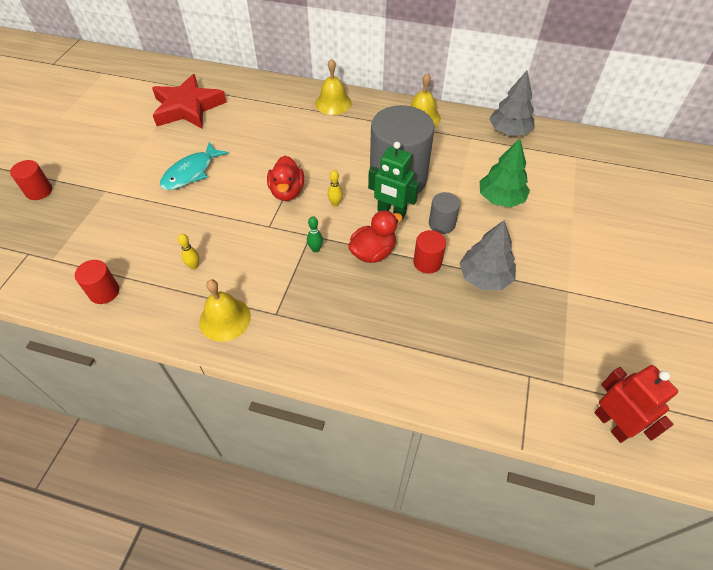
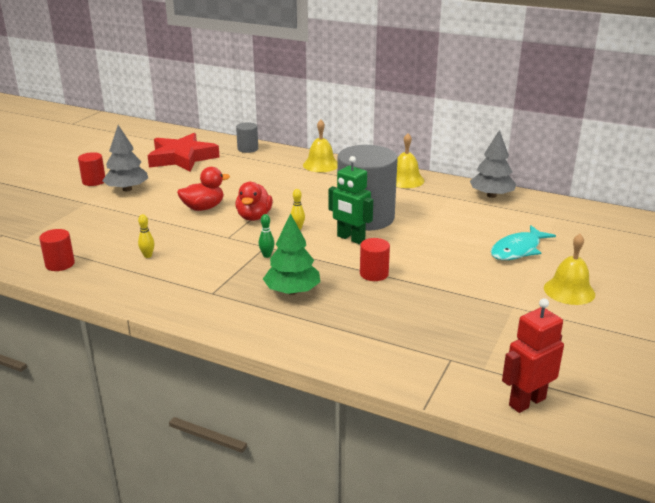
camera: 10 degrees right, 25 degrees down
red cylinder [10,160,52,200] -> red cylinder moved to [78,152,105,186]
turquoise fish [160,142,229,190] -> turquoise fish moved to [491,225,556,260]
yellow bell [199,280,251,342] -> yellow bell moved to [544,234,595,305]
red duck [348,210,403,263] -> red duck moved to [177,167,230,211]
grey cylinder [429,192,460,234] -> grey cylinder moved to [236,122,258,153]
grey tree [459,220,516,290] -> grey tree moved to [102,125,148,191]
green tree [480,138,530,207] -> green tree moved to [263,213,320,295]
red robot [595,365,678,443] -> red robot turned 105 degrees counterclockwise [502,298,564,413]

